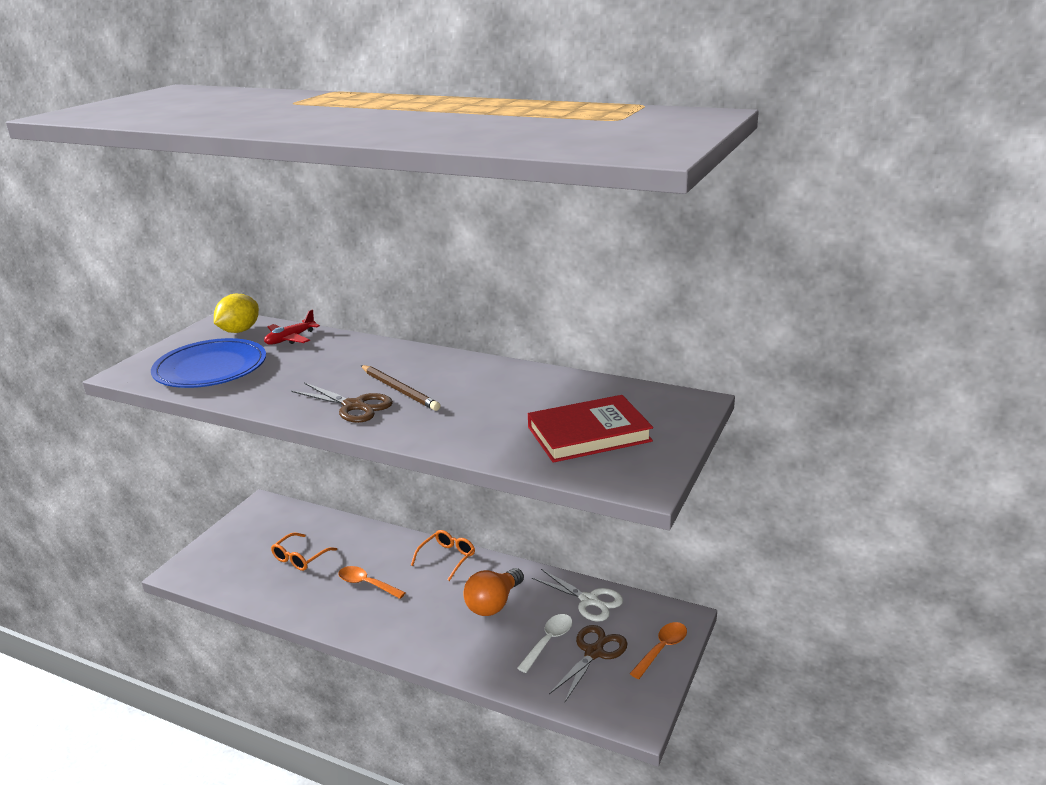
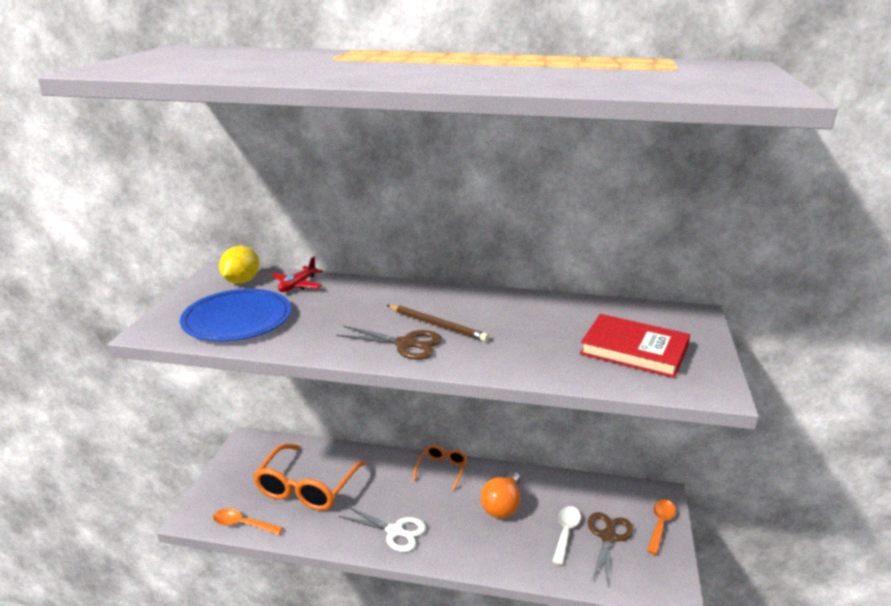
camera: 15 degrees left, 0 degrees up
orange glasses [271,533,337,571] -> orange glasses [253,444,366,511], size x1.90
orange spoon [338,566,406,599] -> orange spoon moved to [213,509,283,535]
red book [528,395,653,463] -> red book turned 60 degrees clockwise [580,314,690,378]
white scissors [532,569,623,622] -> white scissors moved to [339,506,426,552]

